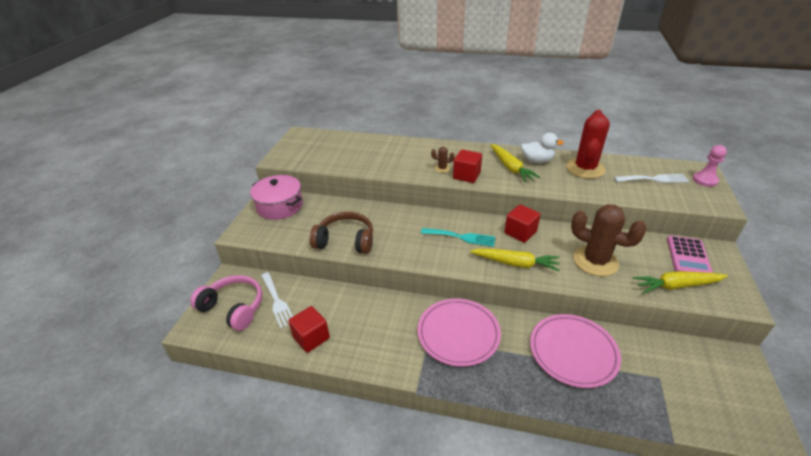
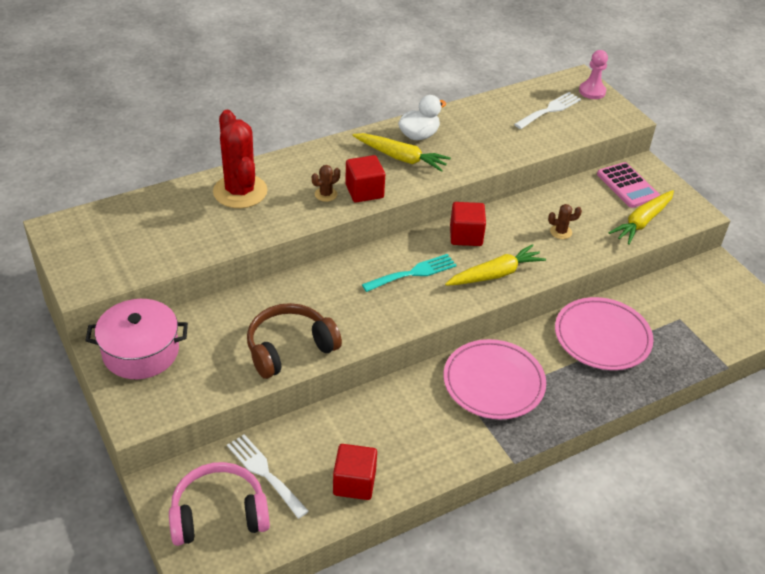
camera: 45 degrees left, 5 degrees up
white fork [261,272,293,328] -> white fork turned 150 degrees counterclockwise [227,434,309,519]
red cactus [566,110,610,179] -> red cactus moved to [213,110,267,208]
brown cactus [571,204,647,276] -> brown cactus [548,204,582,239], size x0.42

